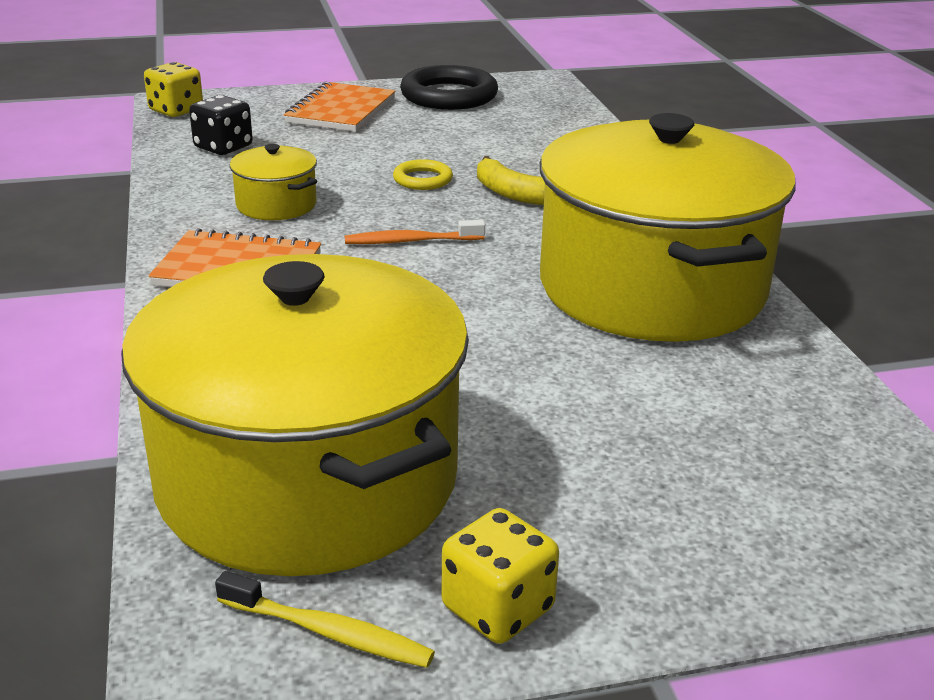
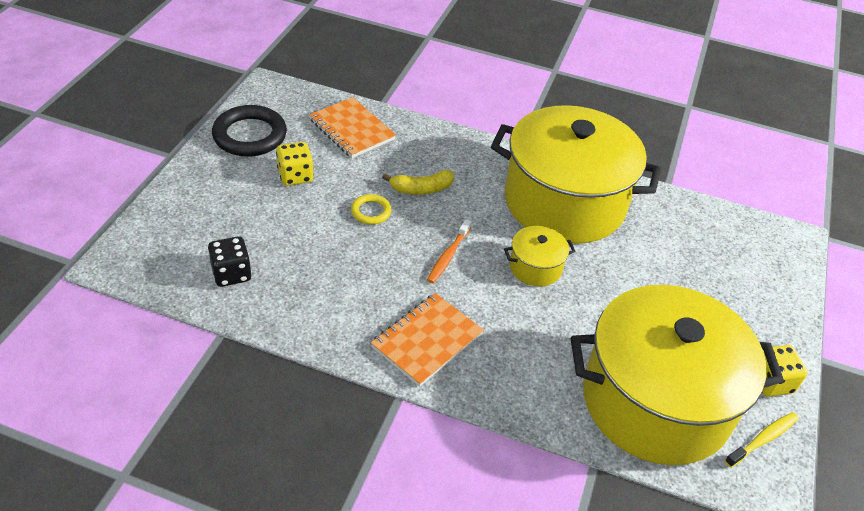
camera: 60 degrees left, 15 degrees up
yellow dice [144,62,203,117] -> yellow dice moved to [276,142,314,186]
yellow pot [230,144,317,220] -> yellow pot moved to [504,226,576,286]
orange notebook [284,82,396,132] -> orange notebook moved to [309,97,396,158]

